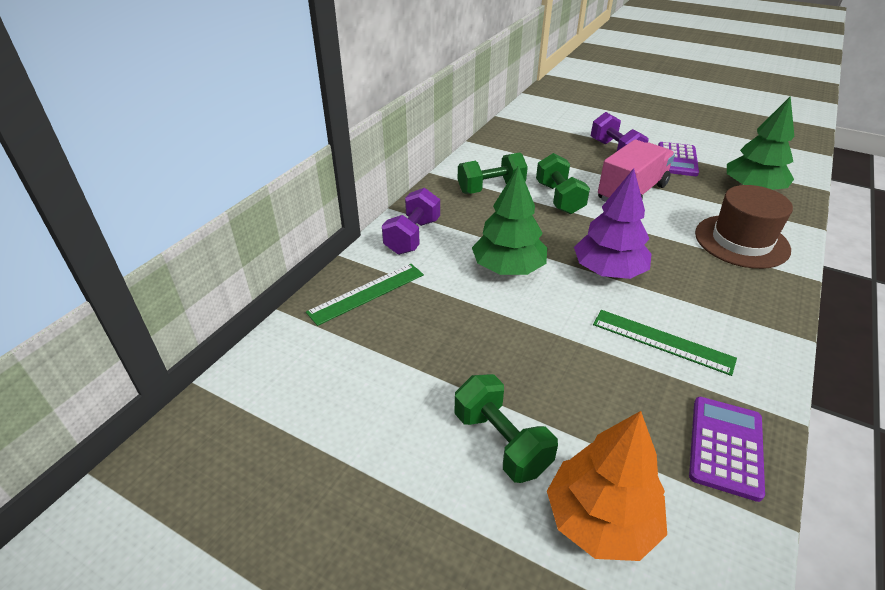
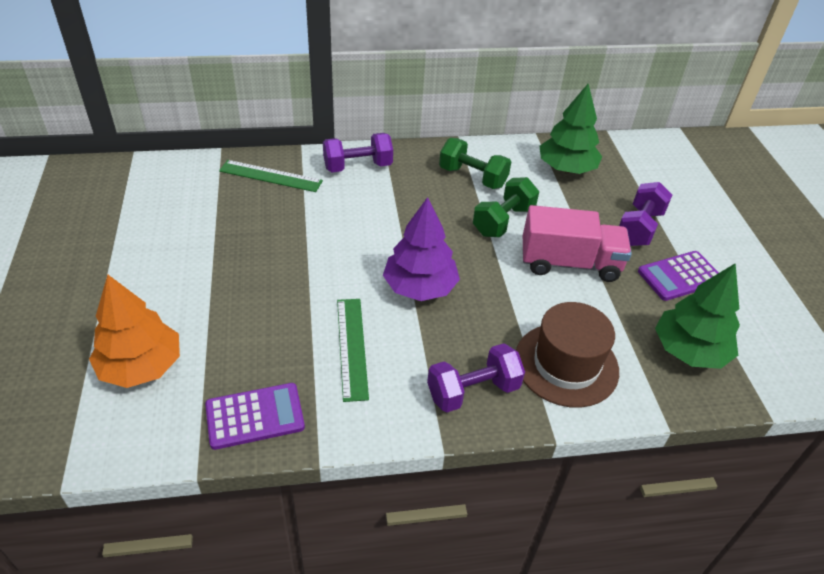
camera: 50 degrees right, 5 degrees up
green dumbbell [454,374,558,483] -> none
green tree [472,165,547,275] -> green tree moved to [539,84,602,174]
none -> purple dumbbell [427,343,525,412]

